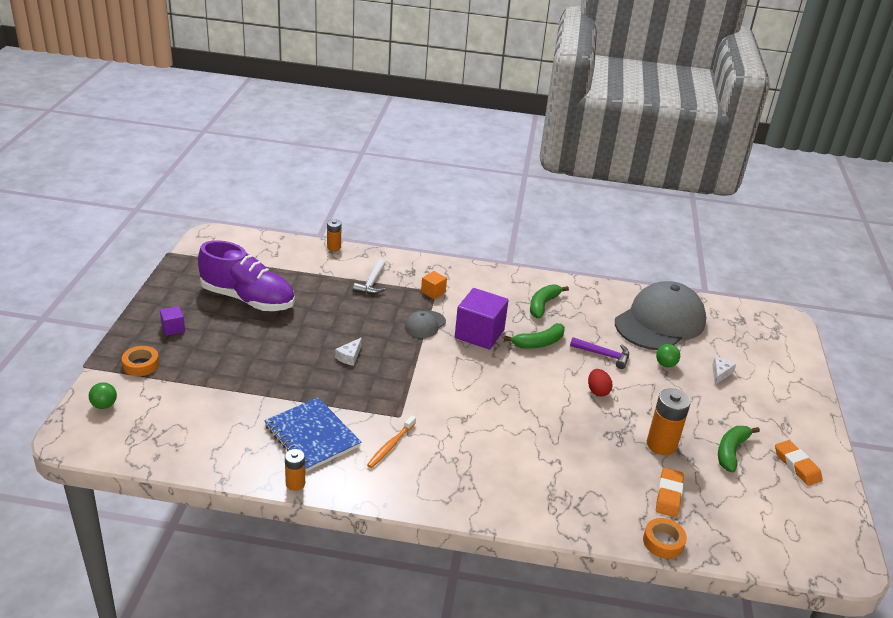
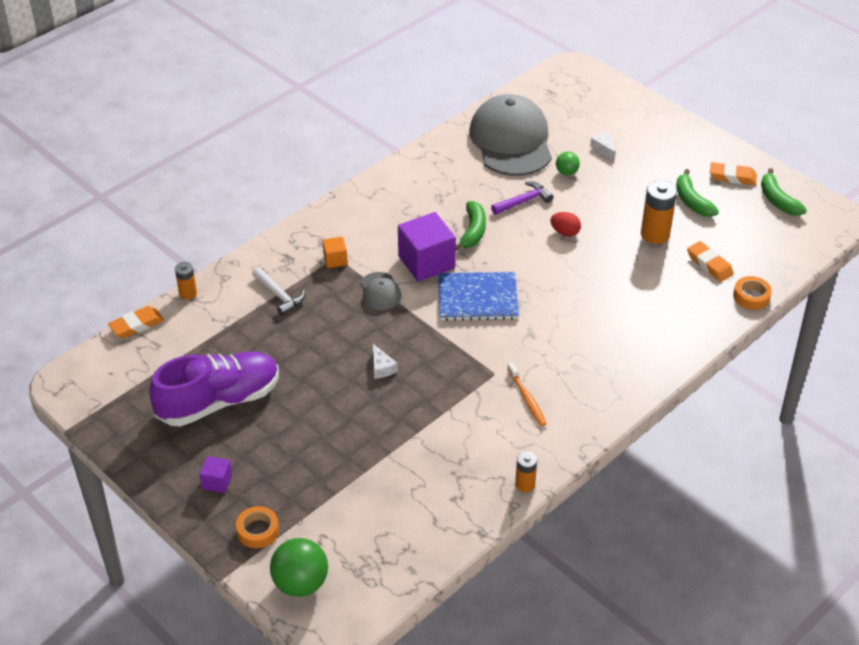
camera: 50 degrees left, 10 degrees up
green ball [89,382,117,409] -> green ball [270,538,328,597], size x1.85
blue notebook [264,397,361,472] -> blue notebook moved to [438,272,519,321]
green banana [530,284,569,318] -> green banana moved to [761,168,807,216]
none -> orange eraser [108,306,164,338]

